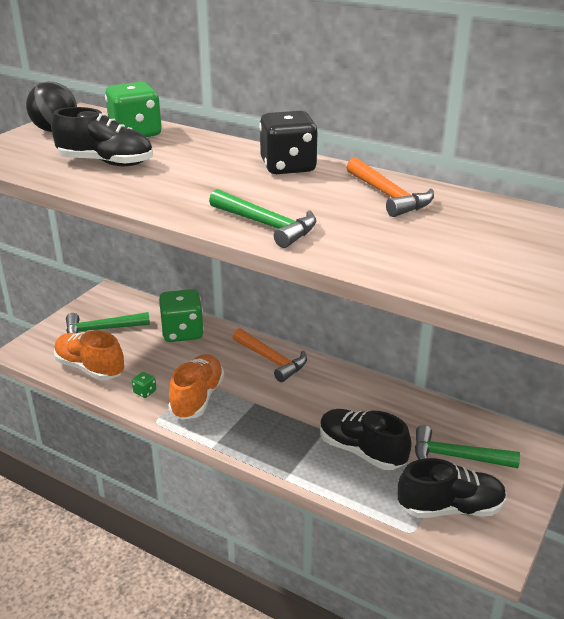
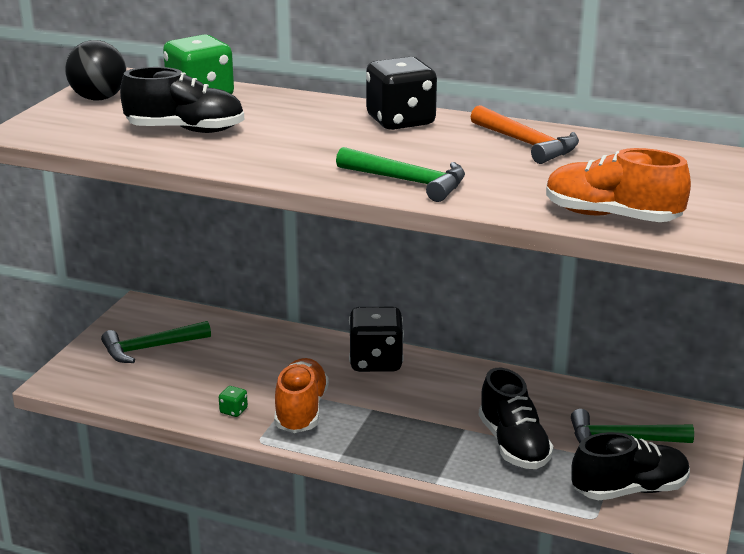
camera: 10 degrees left, 5 degrees down
orange shoe [54,331,125,380] -> orange shoe moved to [546,148,691,222]
green dice [159,289,204,342] -> none
orange hammer [232,328,307,382] -> black dice [349,307,404,372]
black shoe [320,409,412,470] -> black shoe turned 135 degrees counterclockwise [479,368,554,469]

